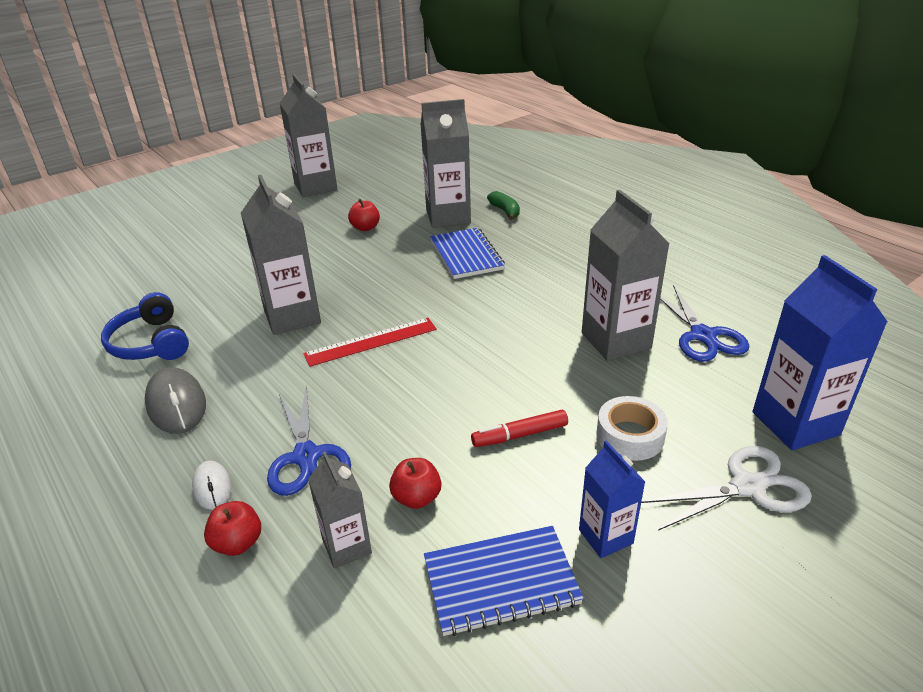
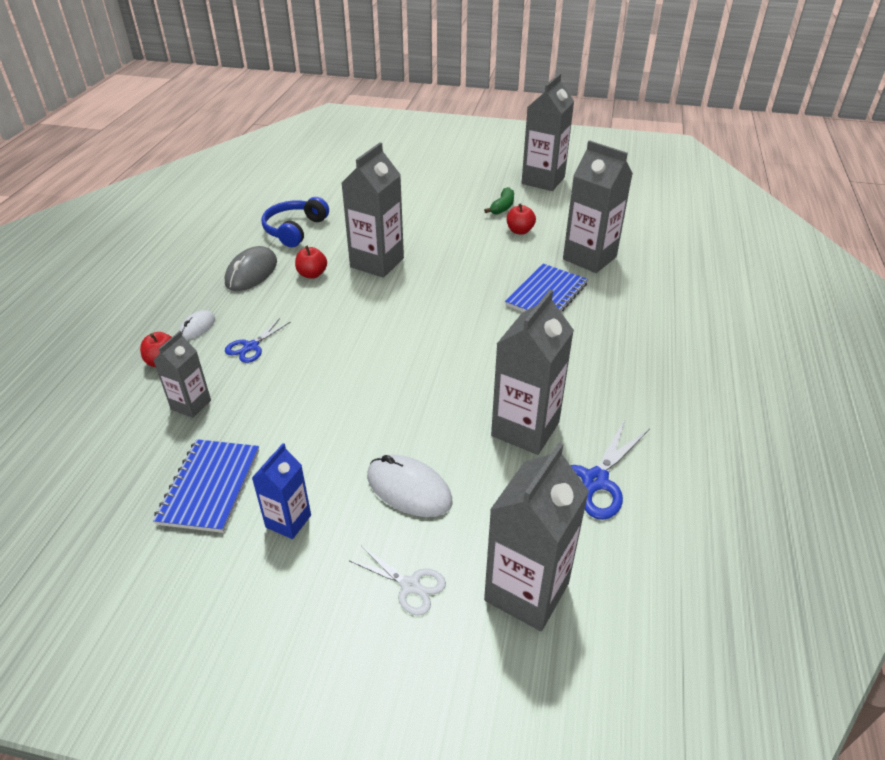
camera: 50 degrees right, 5 degrees up
blue scissors [267,385,351,496] -> blue scissors [225,318,290,363], size x0.63
red ruler [303,318,437,367] -> none
red apple [389,458,441,509] -> red apple moved to [295,246,327,278]
blue notebook [424,526,584,636] -> blue notebook turned 60 degrees clockwise [153,439,259,533]
red marker [471,410,568,447] -> none
green banana [487,191,520,220] -> green banana moved to [484,187,514,215]
white tape [596,396,668,461] -> white mouse [367,455,452,517]
white scissors [641,446,812,531] -> white scissors [350,546,446,616], size x0.63
blue carton [753,255,888,450] -> grey carton [484,442,589,631]

